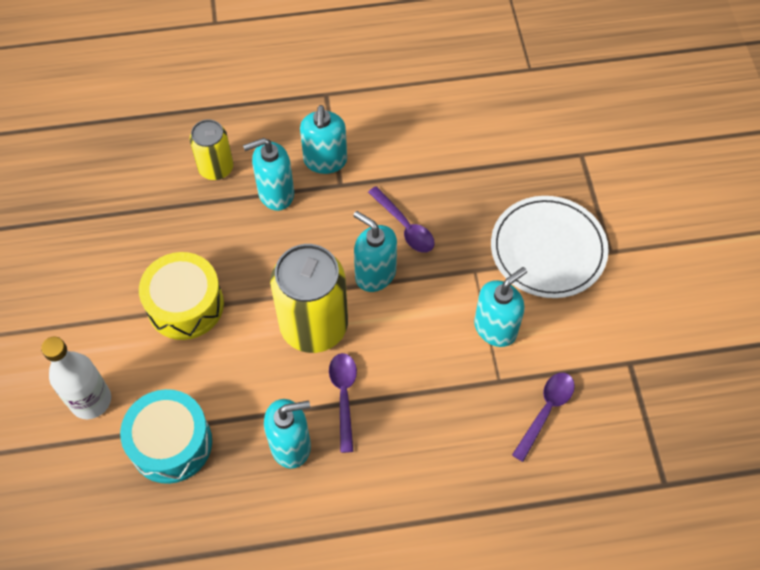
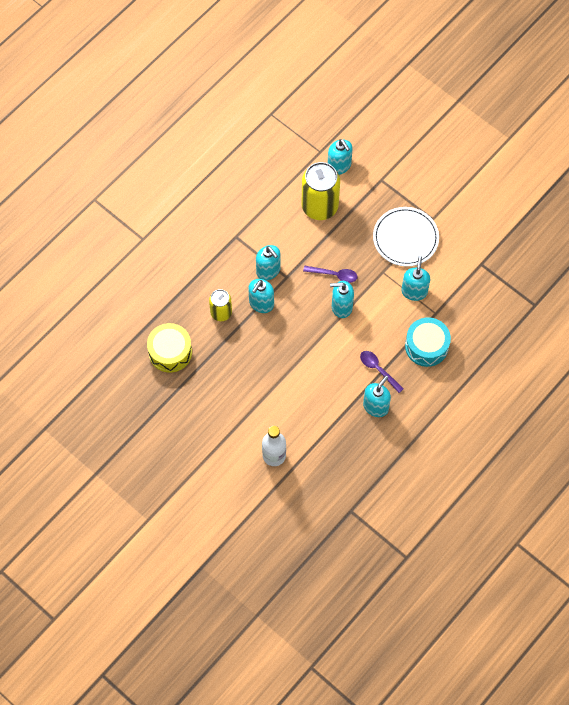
camera: 40 degrees left, 5 degrees up
turquoise drum [120,389,212,484] -> turquoise drum moved to [405,317,451,367]
yellow drum [139,252,224,340] -> yellow drum moved to [147,323,192,373]
yellow can [270,244,348,353] -> yellow can moved to [302,162,340,220]
purple spoon [512,373,575,462] -> none
none -> turquoise soap dispenser [328,139,353,175]

